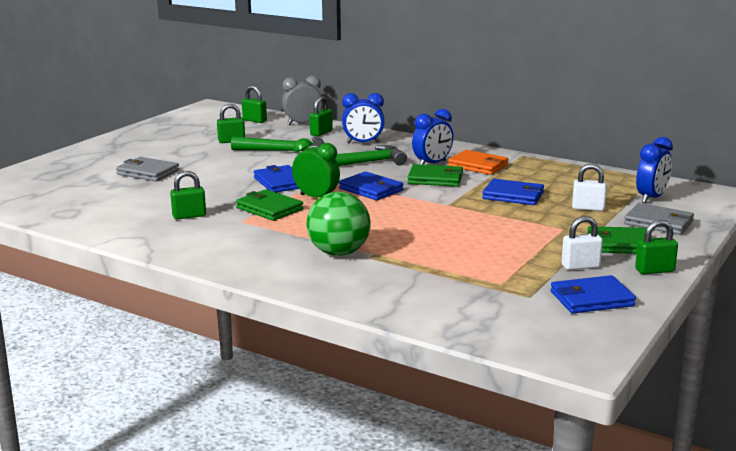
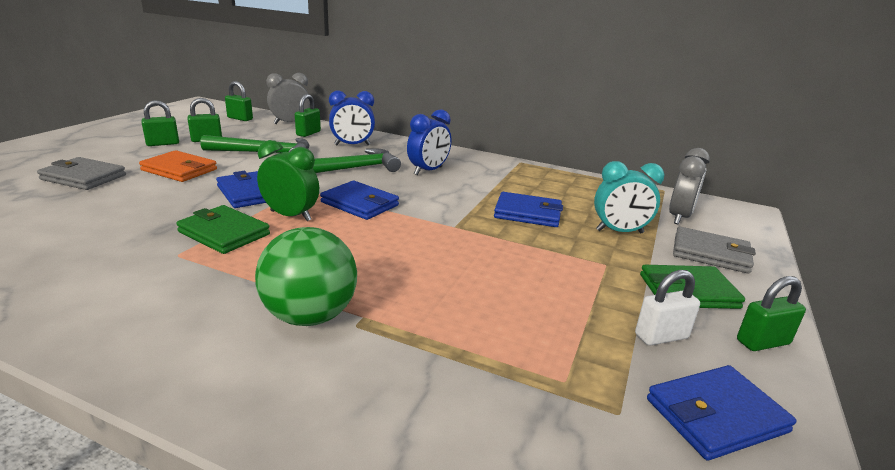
camera: 10 degrees left, 5 degrees up
green padlock [170,171,206,219] -> green padlock moved to [142,100,179,146]
green wallet [407,164,463,187] -> none
orange wallet [448,150,509,175] -> orange wallet moved to [139,150,217,182]
white padlock [572,164,607,211] -> turquoise clock [594,161,665,233]
blue clock [636,137,673,203] -> grey clock [669,148,710,224]

